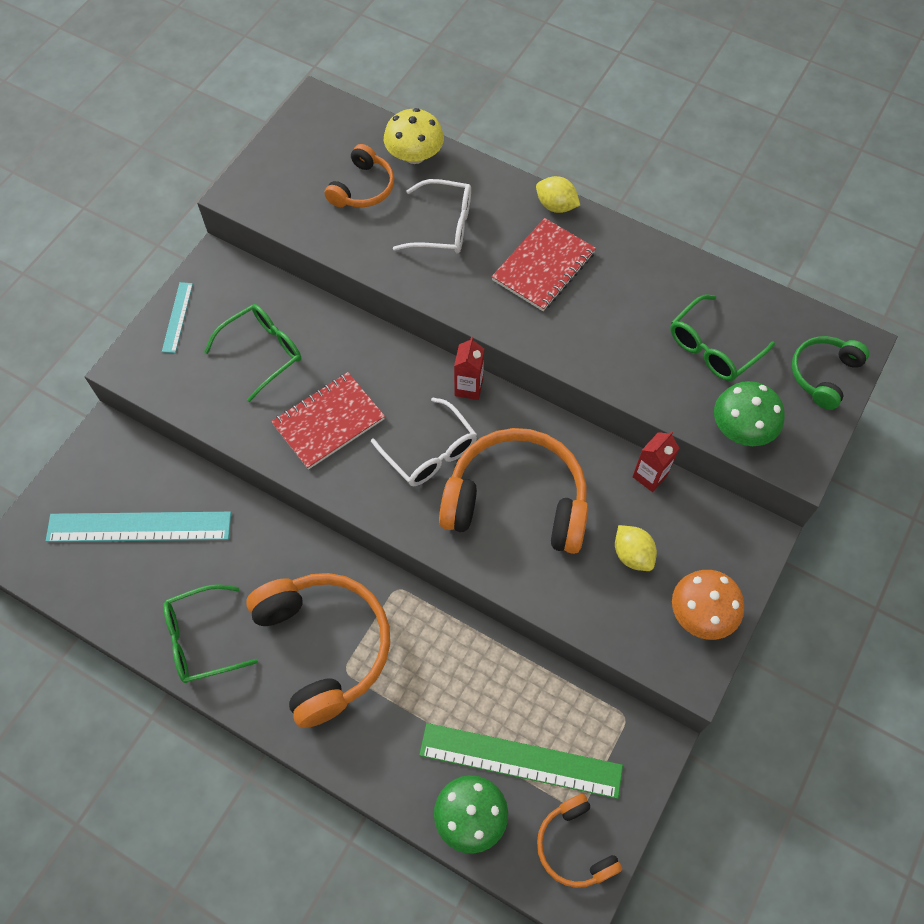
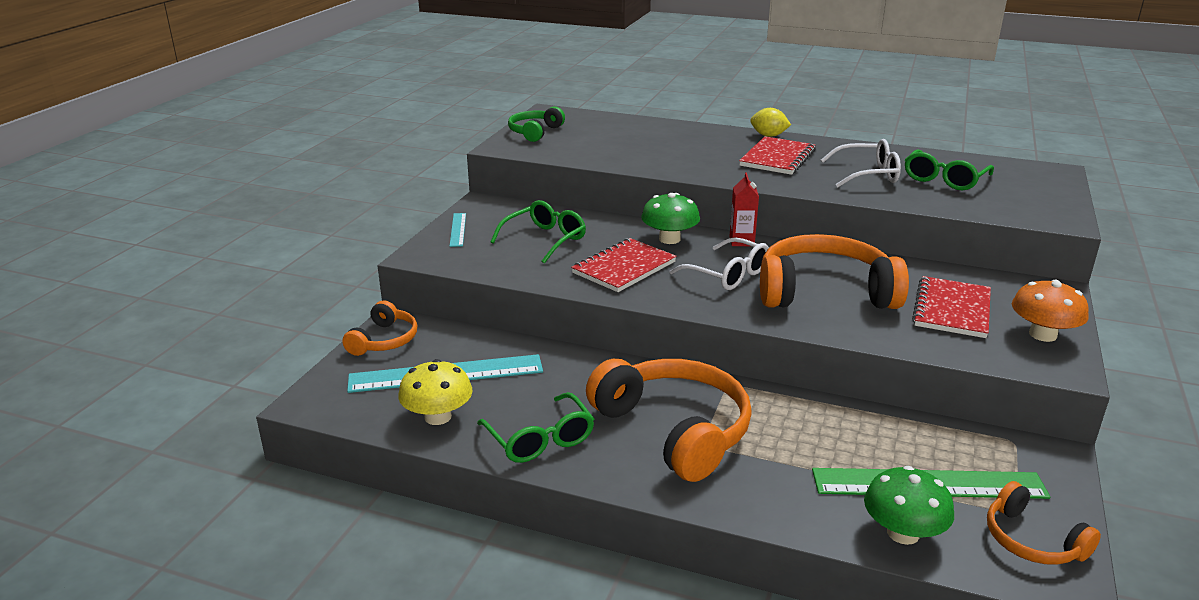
camera: 10 degrees left, 35 degrees down
green glasses [163,584,258,683] -> green glasses turned 90 degrees counterclockwise [477,392,594,463]
orange headphones [324,144,394,207] -> orange headphones moved to [342,301,417,356]
yellow mushroom [384,108,444,164] -> yellow mushroom moved to [398,359,472,425]
white glasses [393,179,471,254] -> white glasses moved to [821,139,901,187]
yellow lemon [615,525,657,571] -> red notebook [912,276,991,338]
red carton [632,431,680,492] -> none
green mushroom [714,381,785,446] -> green mushroom moved to [641,193,700,244]
green headphones [792,336,869,410] -> green headphones moved to [508,106,565,142]

